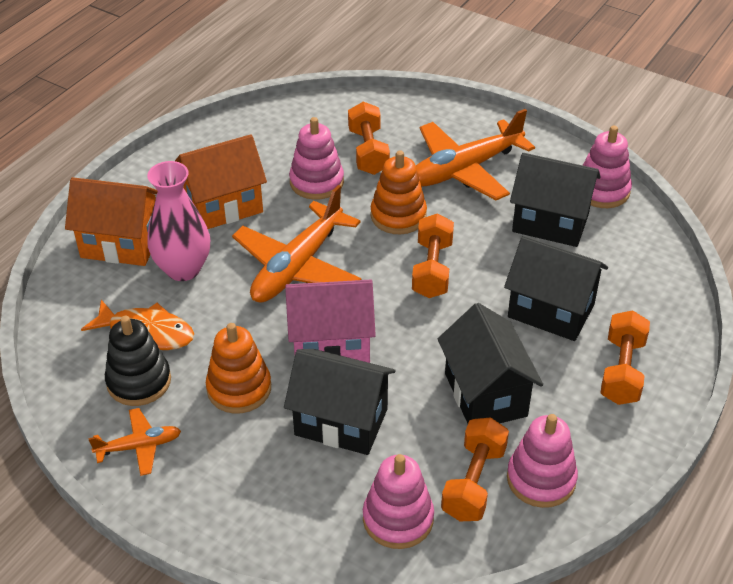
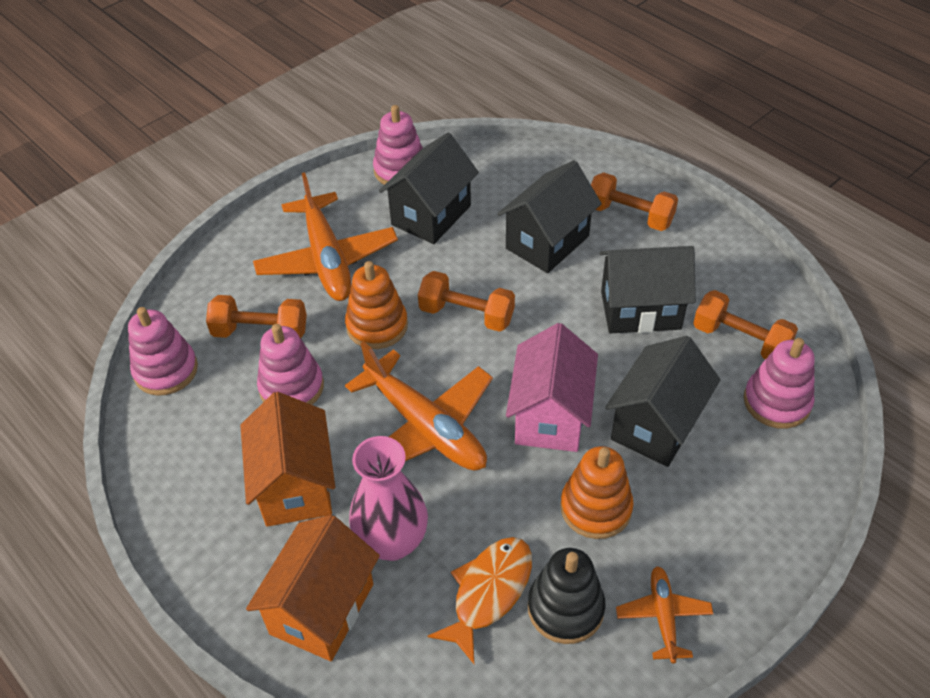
camera: 75 degrees left, 5 degrees up
pink stacking toy [507,414,578,508] -> pink stacking toy moved to [128,307,198,396]

